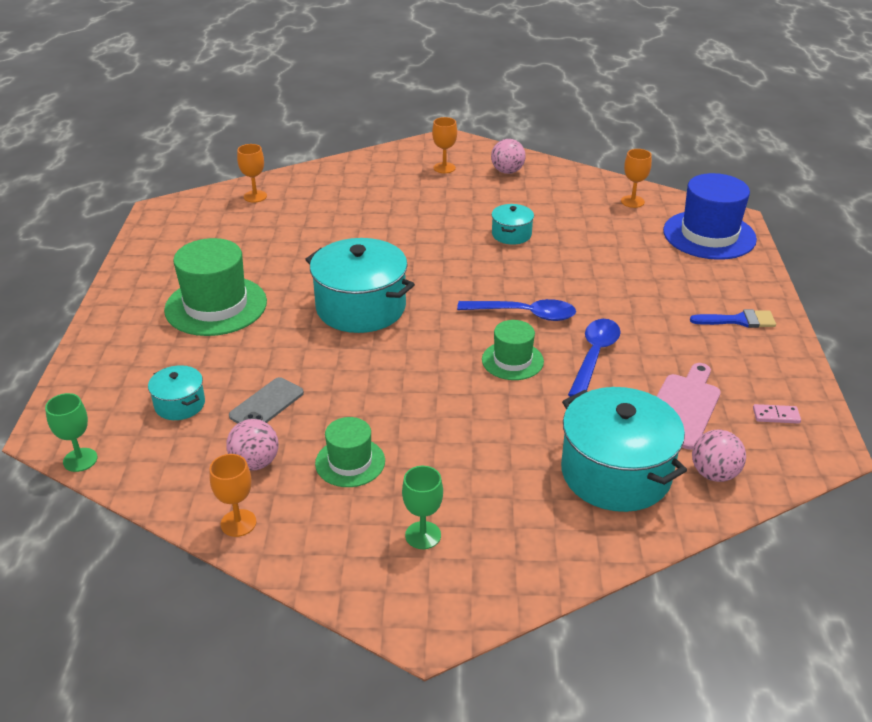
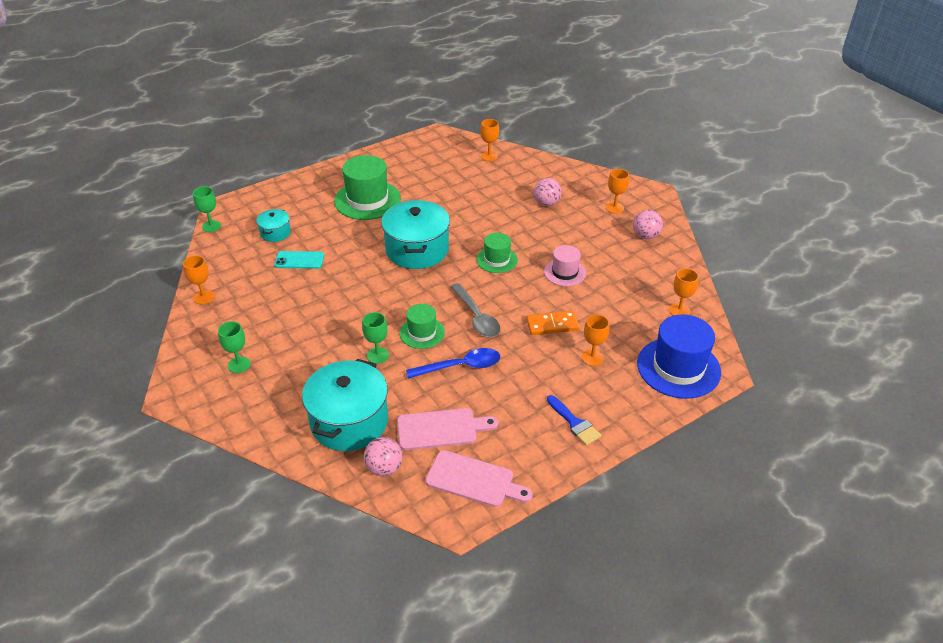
camera: 55 degrees right, 5 degrees up
pink ball [226,419,279,471] -> pink ball moved to [534,178,562,206]
grey phone [229,377,304,424] -> turquoise phone [274,251,324,269]
green hat [315,417,385,487] -> green hat moved to [477,233,518,273]
blue spoon [457,299,576,321] -> grey spoon [451,283,500,337]
turquoise pot [491,204,534,245] -> pink hat [544,245,586,286]
pink domino [753,404,801,424] -> pink cutting board [425,450,533,507]
none -> green goblet [362,312,389,364]
none -> orange domino [526,311,579,335]
none -> orange goblet [582,314,609,366]

